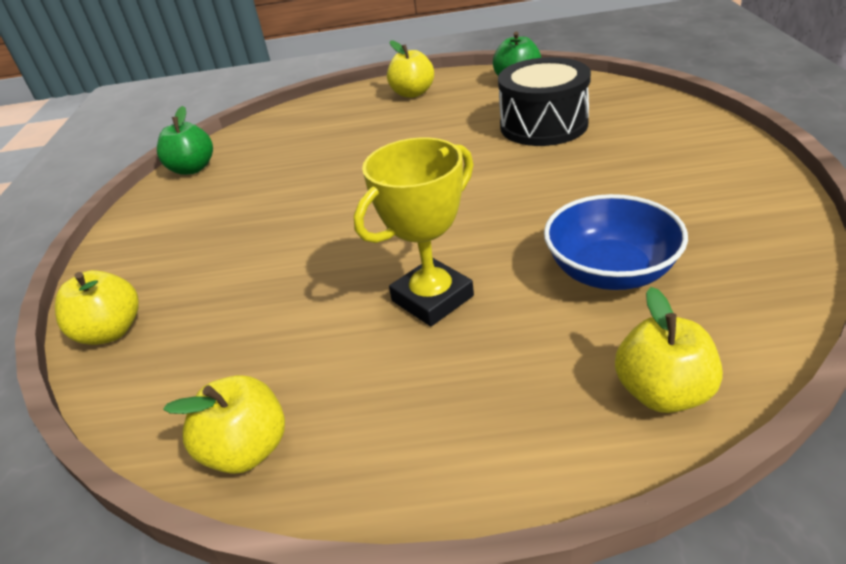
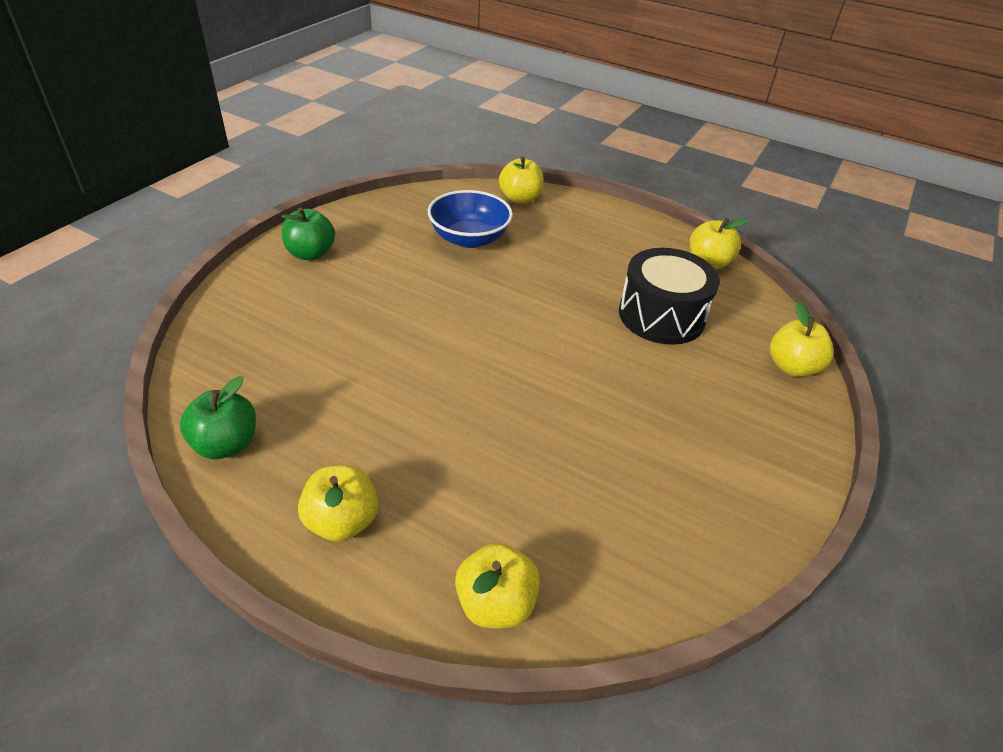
camera: 155 degrees left, 5 degrees up
green apple [157,106,213,175] -> green apple moved to [281,207,335,260]
yellow trophy [354,137,474,326] -> none
black drum [498,57,591,146] -> black drum moved to [619,248,720,345]
none -> yellow apple [455,543,540,628]

